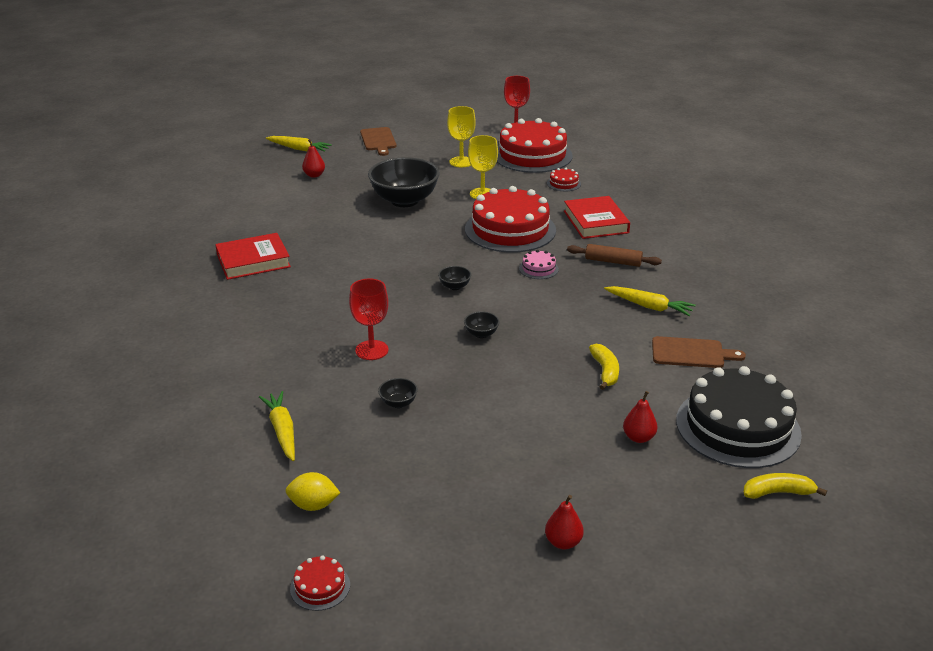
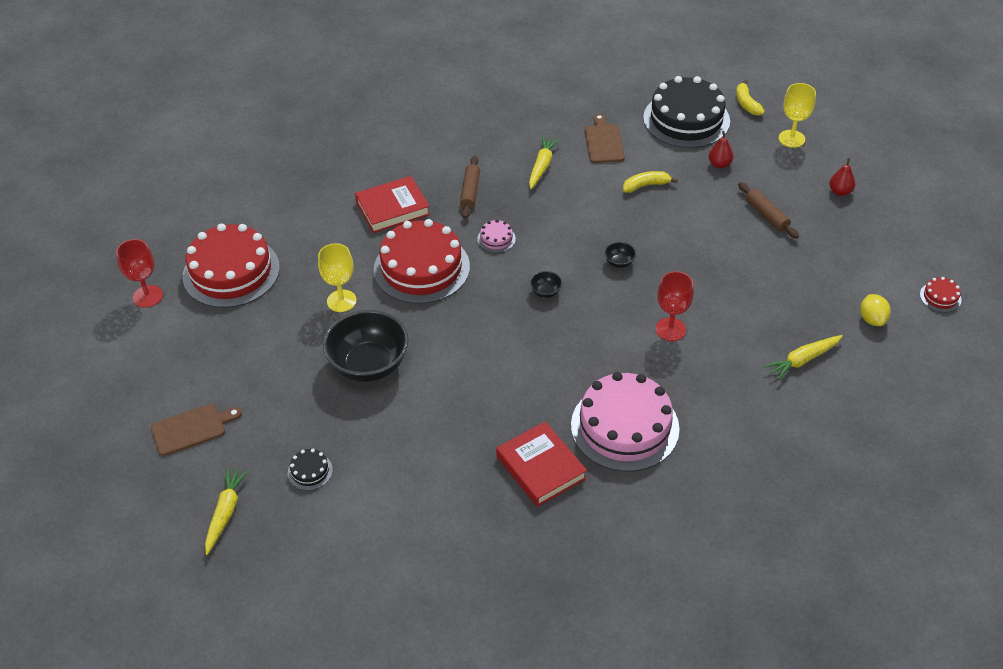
camera: 100 degrees left, 15 degrees up
red pear [302,139,325,178] -> black cake [288,449,333,490]
black bowl [378,378,418,408] -> none
yellow goblet [447,106,476,167] -> yellow goblet moved to [779,83,816,148]
red cake [547,168,581,191] -> none
none -> pink cake [571,372,680,472]
none -> brown rolling pin [738,182,799,239]

